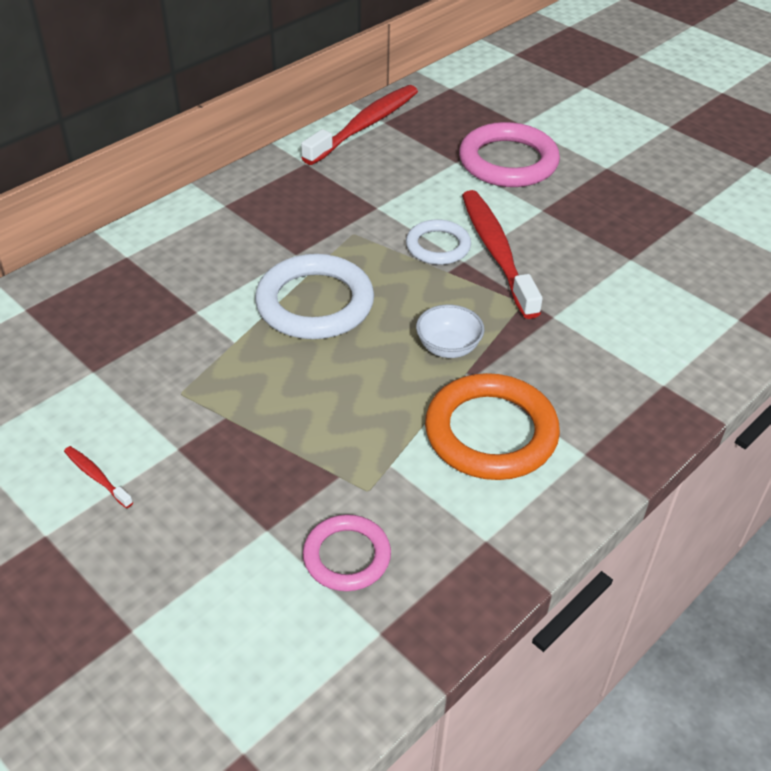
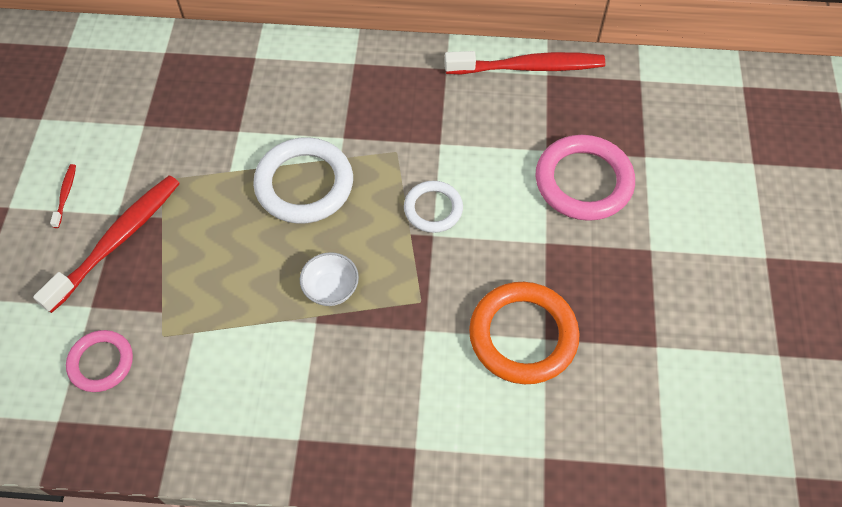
camera: 50 degrees right, 15 degrees up
orange ring [425,373,560,480] -> orange ring moved to [469,282,579,384]
red toothbrush [462,190,543,319] -> red toothbrush moved to [33,175,180,313]

